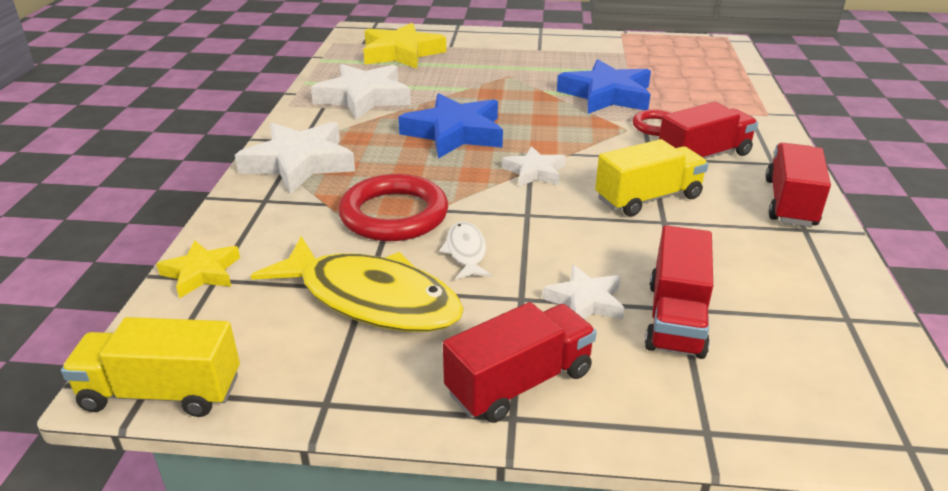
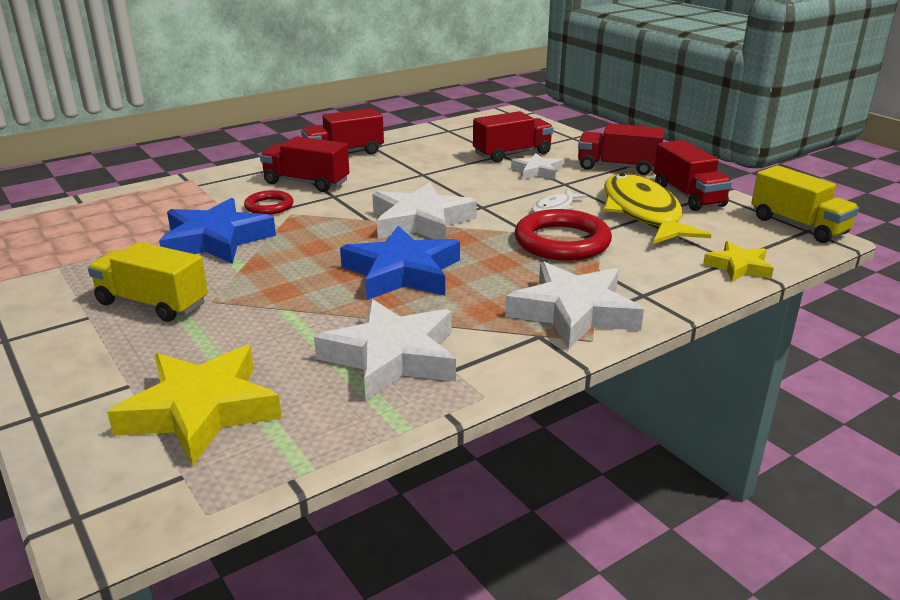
camera: 130 degrees left, 5 degrees down
white star [502,146,565,186] -> white star [372,182,477,240], size x1.81
yellow truck [595,139,708,216] -> yellow truck moved to [88,242,208,322]
none -> red truck [654,140,732,211]

